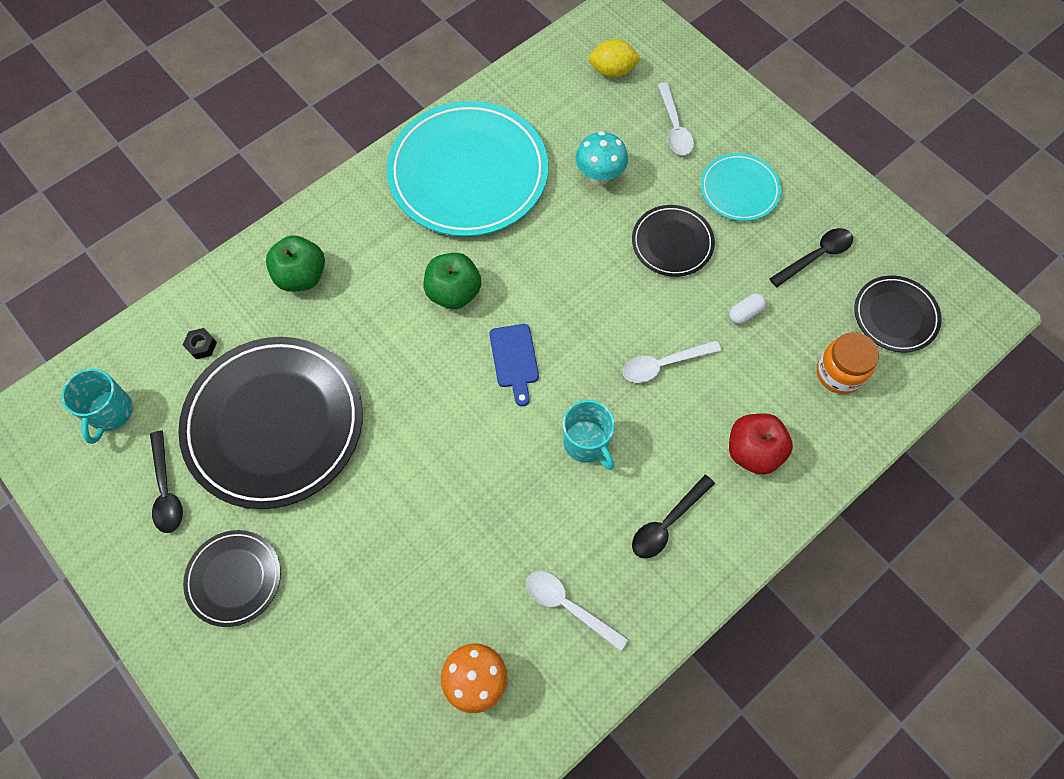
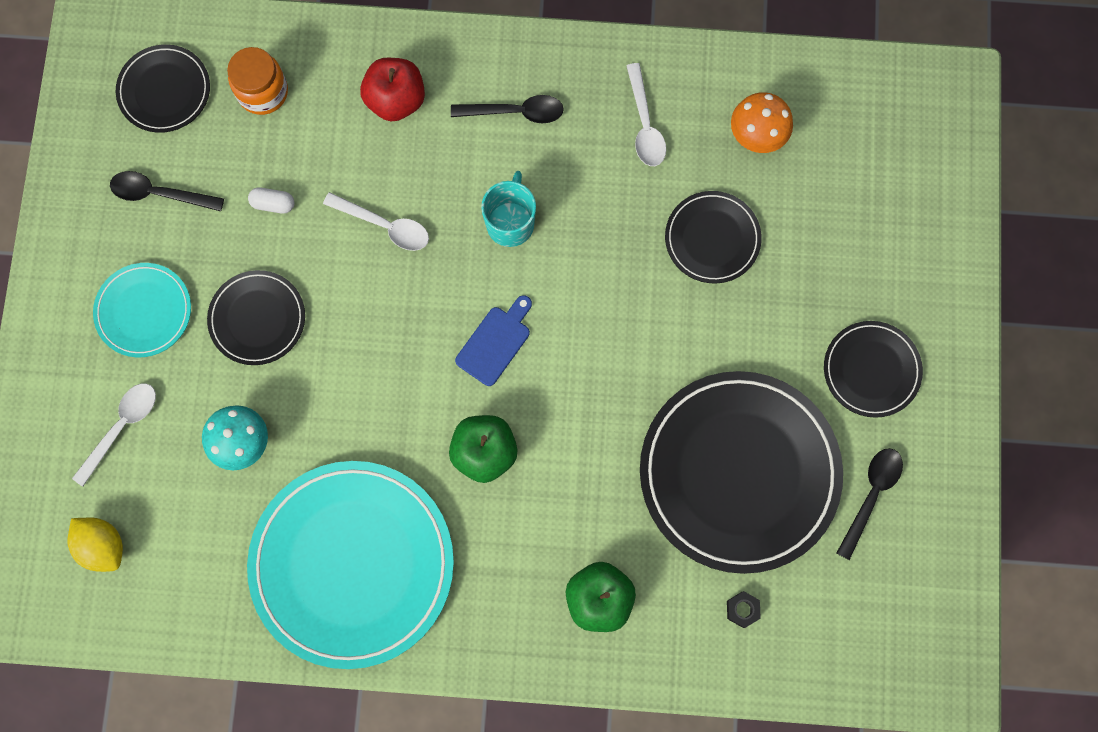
camera: 135 degrees left, 10 degrees up
turquoise mug [62,369,133,444] -> none
none -> black plate [665,191,762,283]

